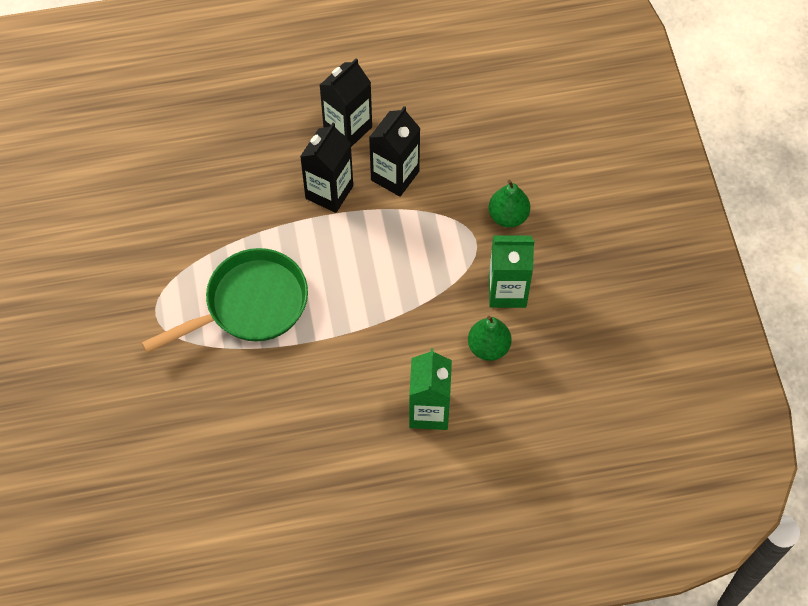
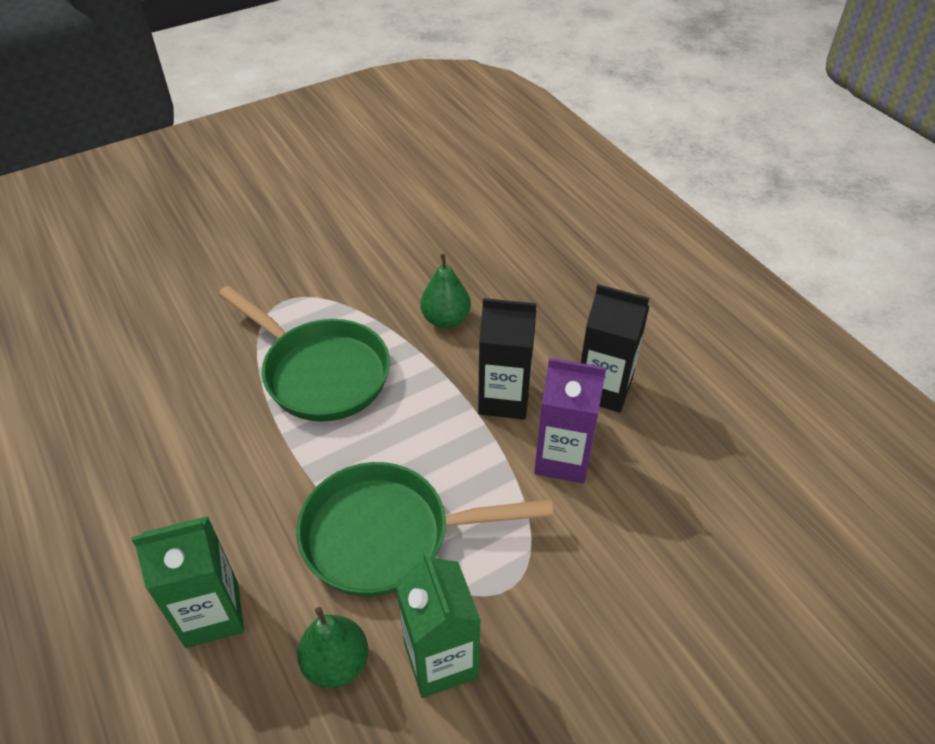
camera: 70 degrees right, 15 degrees down
black carton [369,106,421,197] -> purple carton [534,358,606,483]
green pear [489,180,530,228] -> green pear moved to [420,254,471,328]
none -> green pan [296,462,553,597]

